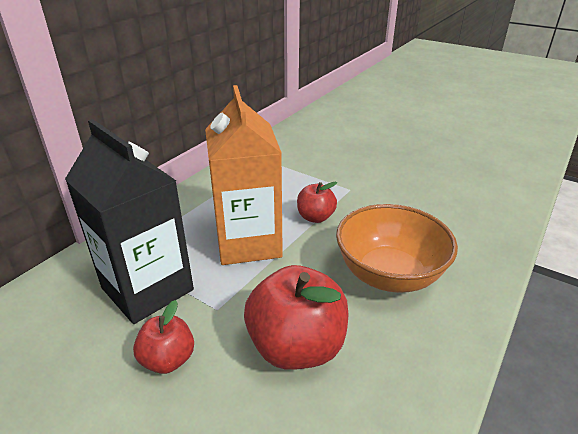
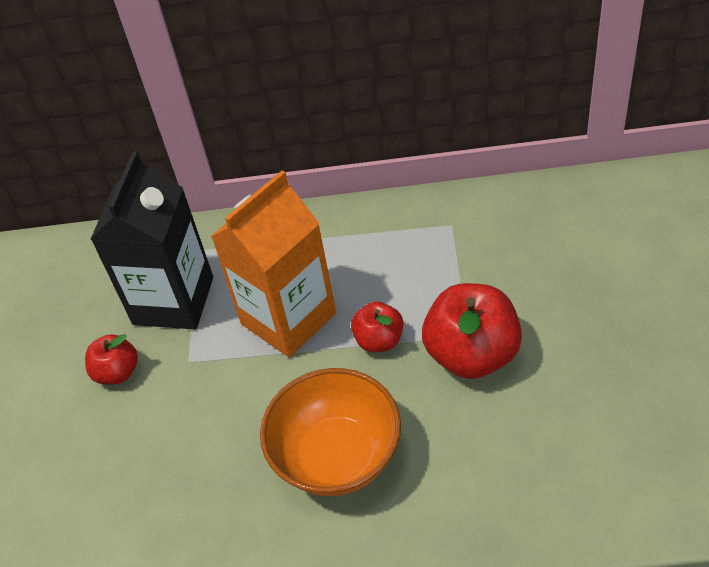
camera: 60 degrees right, 15 degrees up
red apple [244,265,349,370] -> red apple moved to [422,283,522,379]

